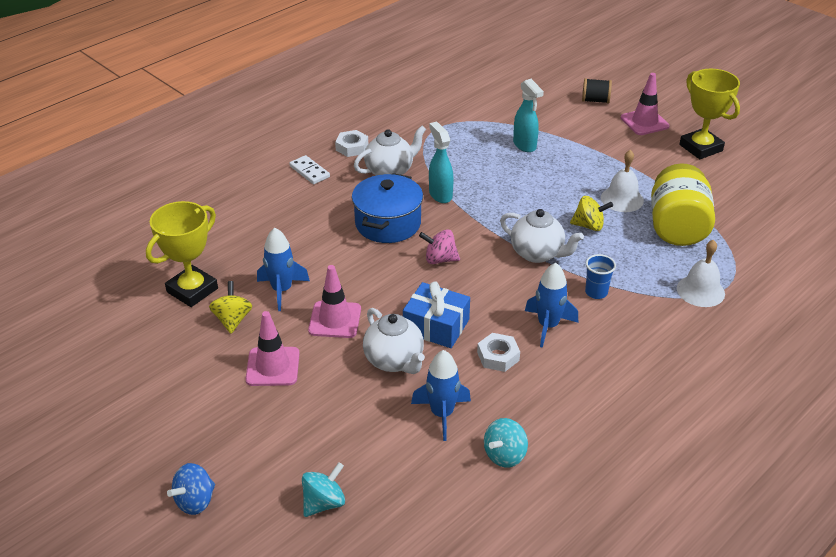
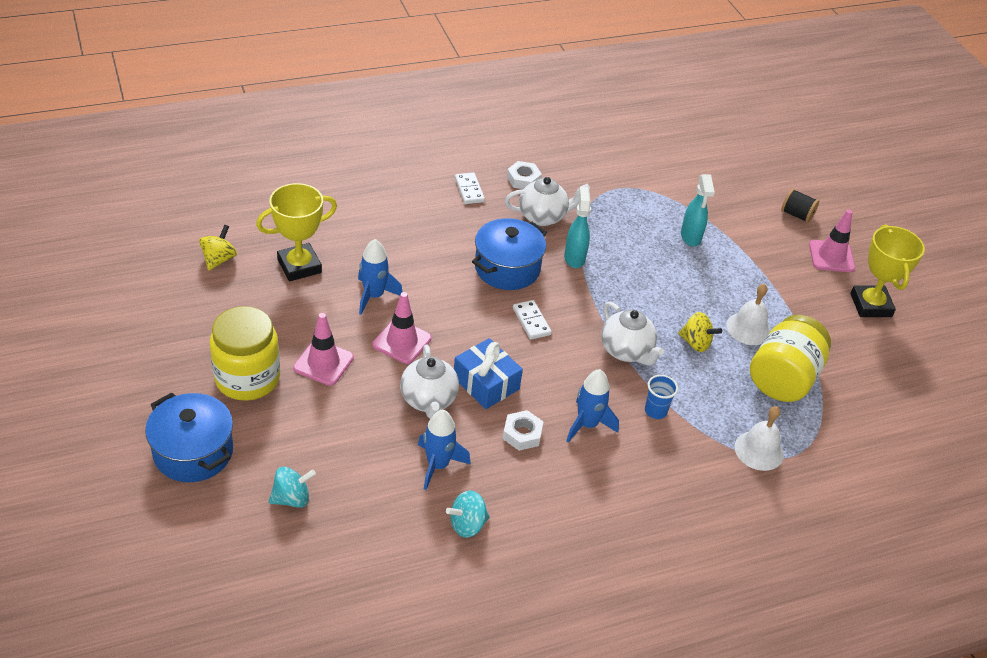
camera: 20 degrees right, 5 degrees up
blue spinning top [167,463,215,515] -> blue pot [145,392,233,482]
yellow spinning top [209,281,252,334] -> yellow spinning top moved to [199,225,237,271]
pink spinning top [419,229,460,264] -> white domino [513,300,552,340]
none -> yellow jar [209,306,280,401]

